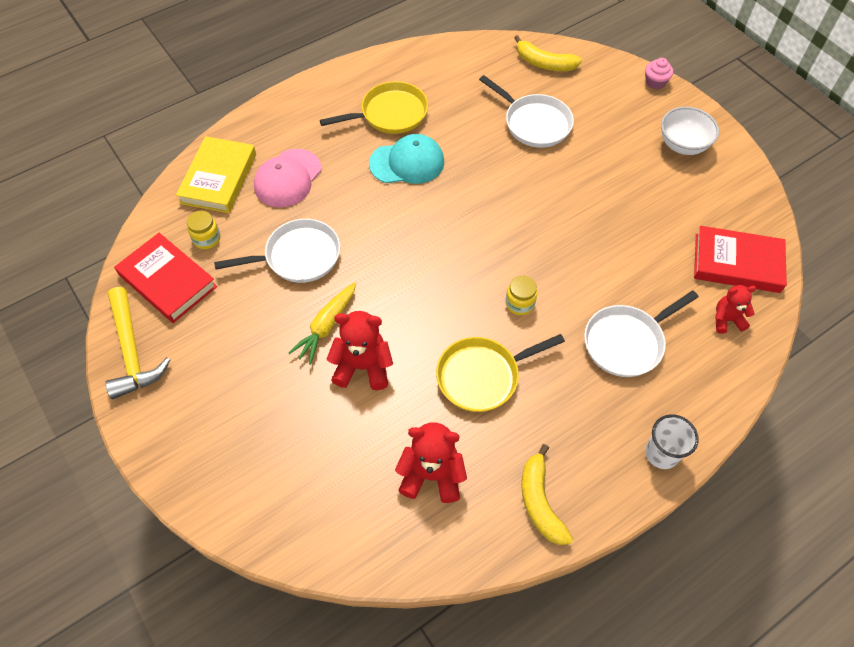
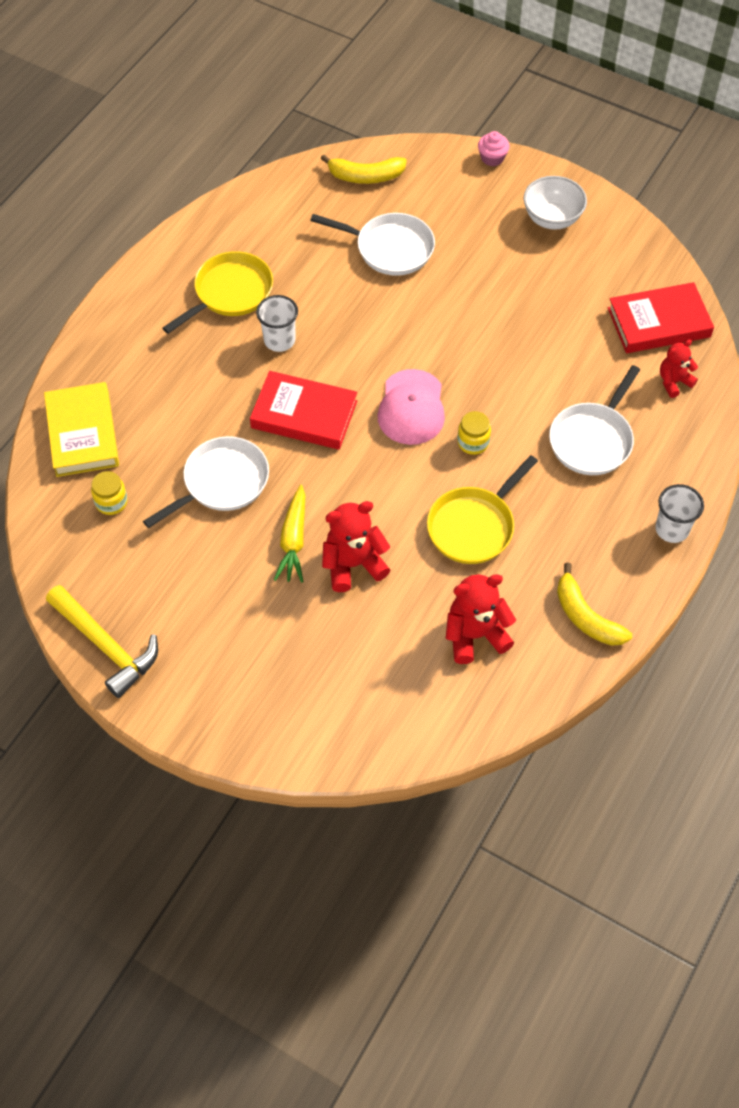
camera: 25 degrees left, 0 degrees up
red book [114,233,217,323] -> red book moved to [250,371,357,450]
pink cap [254,149,322,208] -> pink cap moved to [377,369,445,445]
turquoise cap [369,134,444,184] -> white cup [256,295,298,352]

